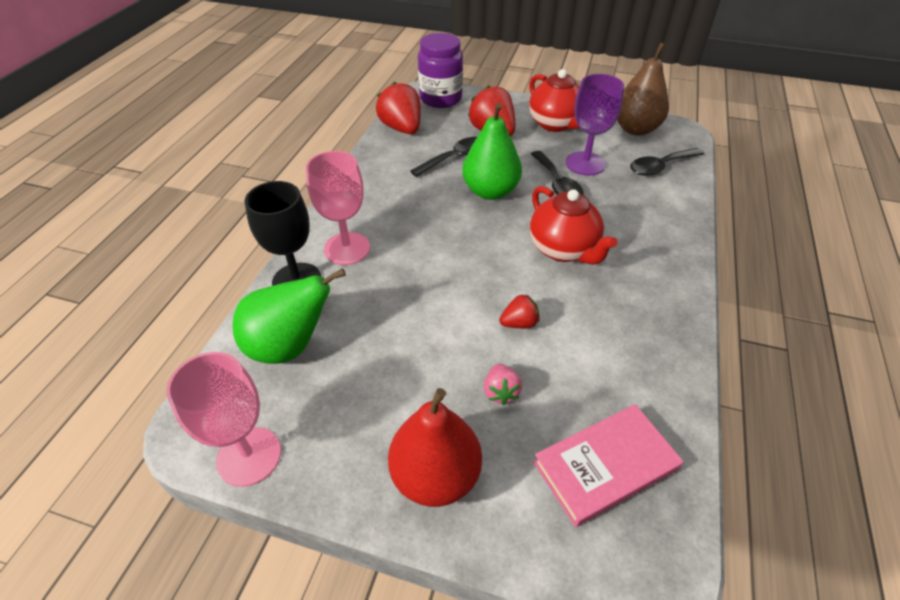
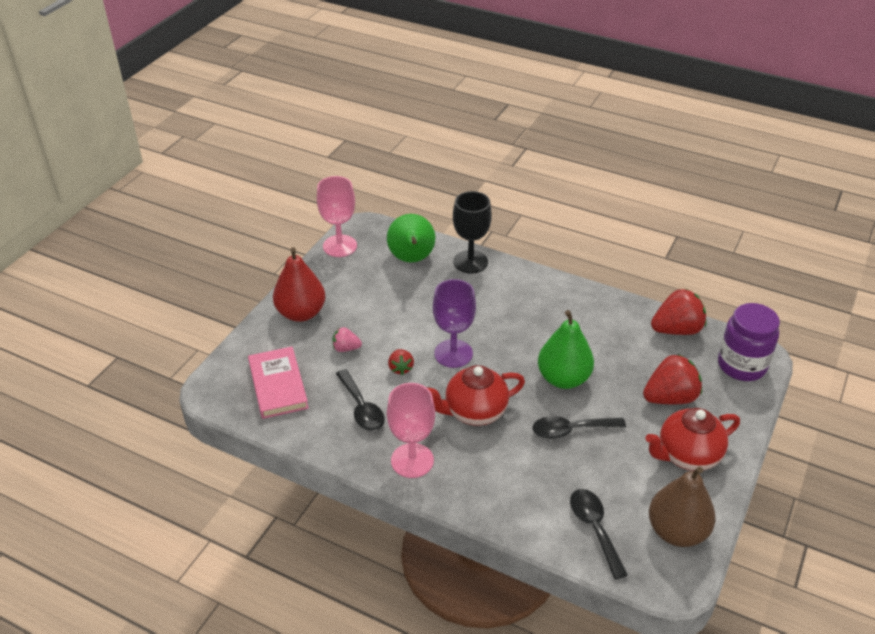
camera: 100 degrees right, 5 degrees down
pink goblet [306,151,370,265] -> pink goblet moved to [387,383,435,478]
black spoon [410,137,477,177] -> black spoon moved to [336,369,385,431]
purple goblet [566,74,624,176] -> purple goblet moved to [433,279,476,368]

